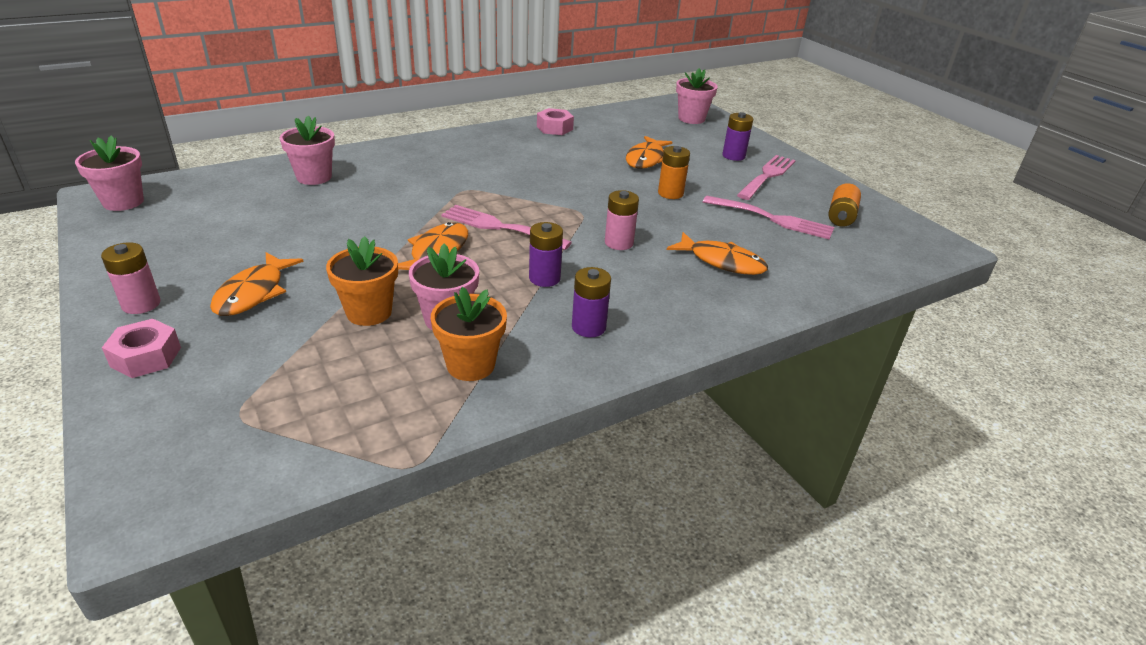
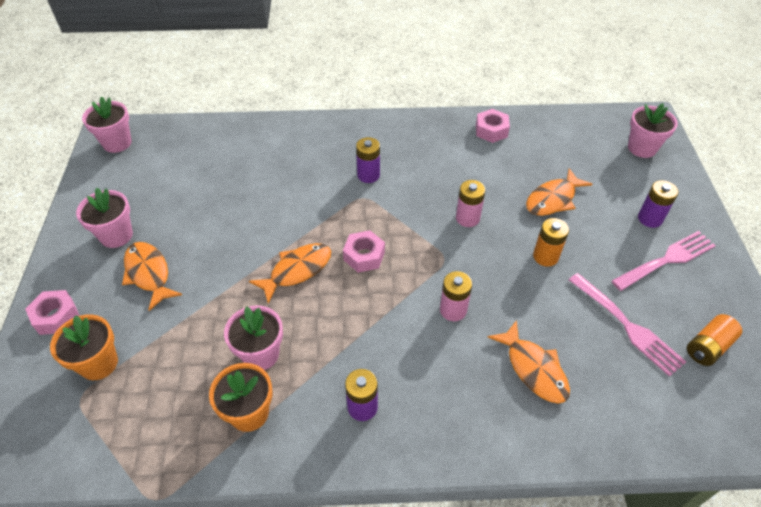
camera: 30 degrees right, 15 degrees up
pink battery [101,242,161,314] -> pink battery moved to [456,180,486,227]
orange fish [210,252,304,316] -> orange fish turned 105 degrees clockwise [122,242,182,311]
pink flower pot [280,116,335,185] -> pink flower pot moved to [76,188,133,248]
orange flower pot [326,236,398,326] -> orange flower pot moved to [50,314,118,380]
pink fork [441,205,572,250] -> pink nut [343,230,385,273]
purple battery [529,222,563,287] -> purple battery moved to [356,137,380,183]

